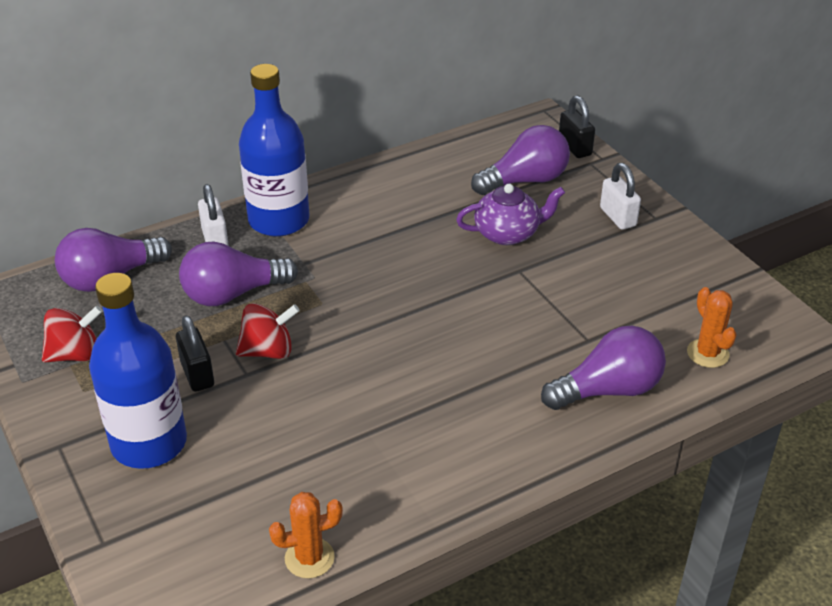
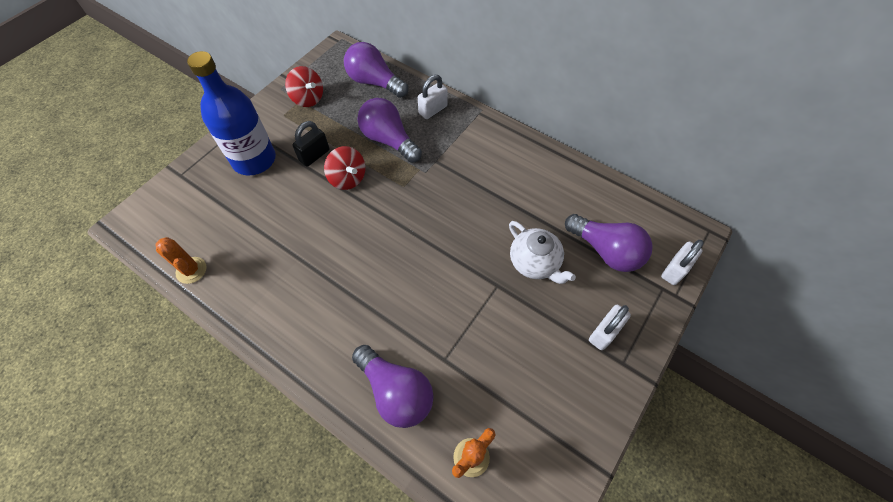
camera: 65 degrees right, 20 degrees up
blue bottle [239,64,309,237] -> none
purple teapot [456,184,565,245] -> white teapot [509,221,576,284]
black padlock [559,95,595,158] -> white padlock [661,240,704,285]

